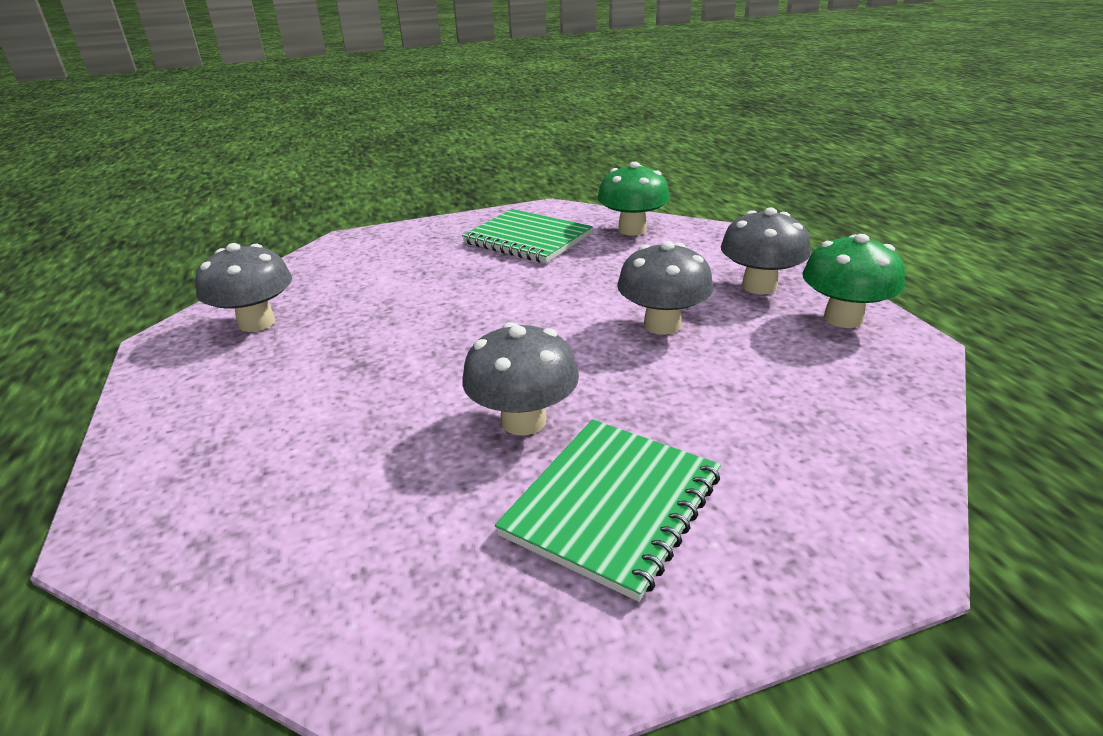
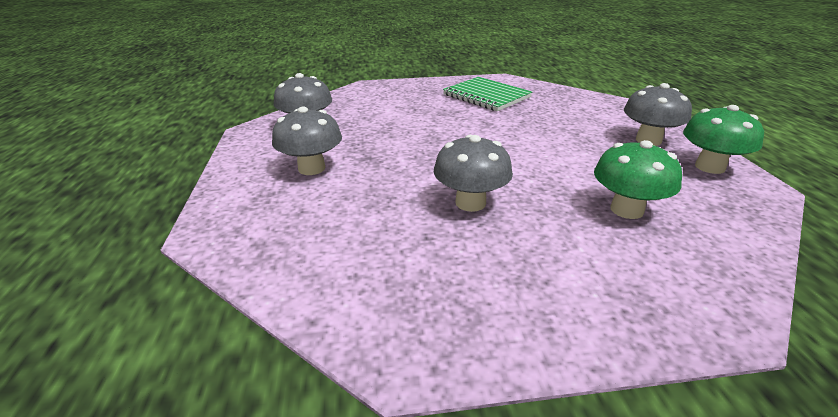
camera: 10 degrees right, 0 degrees up
green notebook [495,419,721,602] -> none
green mushroom [597,162,670,236] -> green mushroom moved to [594,140,682,219]
grey mushroom [617,241,713,335] -> grey mushroom moved to [272,106,342,175]

